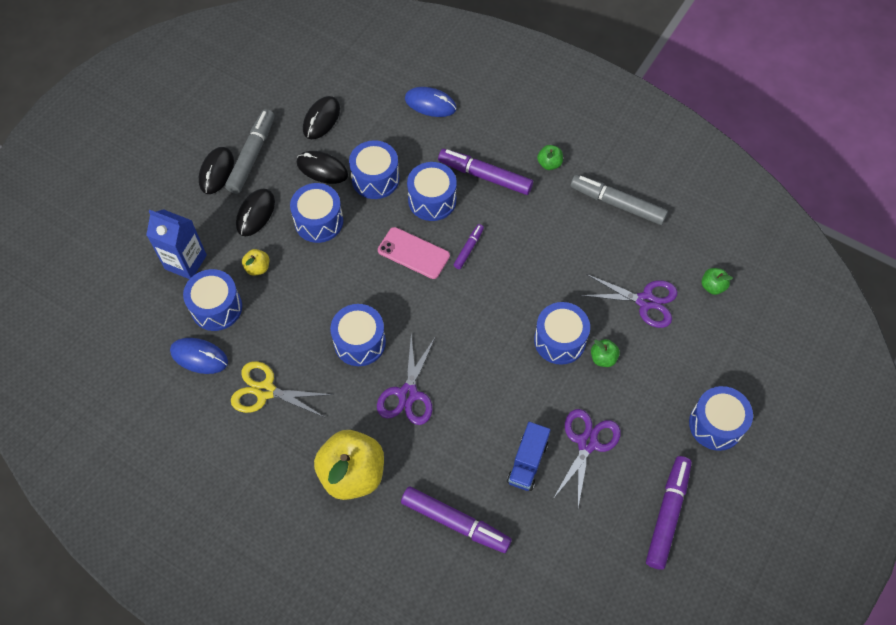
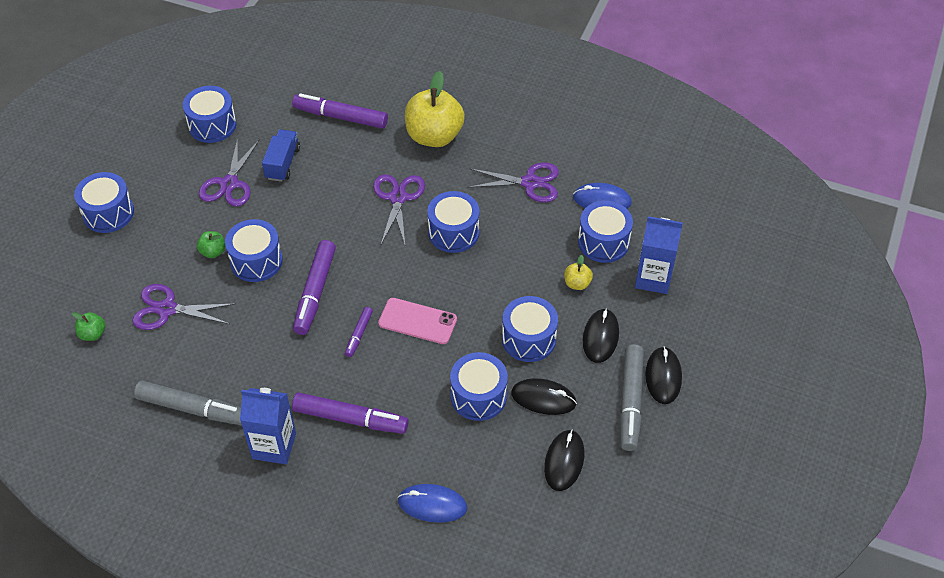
camera: 170 degrees right, 10 degrees down
yellow scissors [231,361,333,417] -> purple scissors [467,162,559,203]
blue drum [407,162,457,221] -> blue drum moved to [183,86,236,143]
green apple [537,145,563,170] -> blue carton [240,388,296,464]
purple marker [646,456,692,570] -> purple marker moved to [293,240,336,335]

